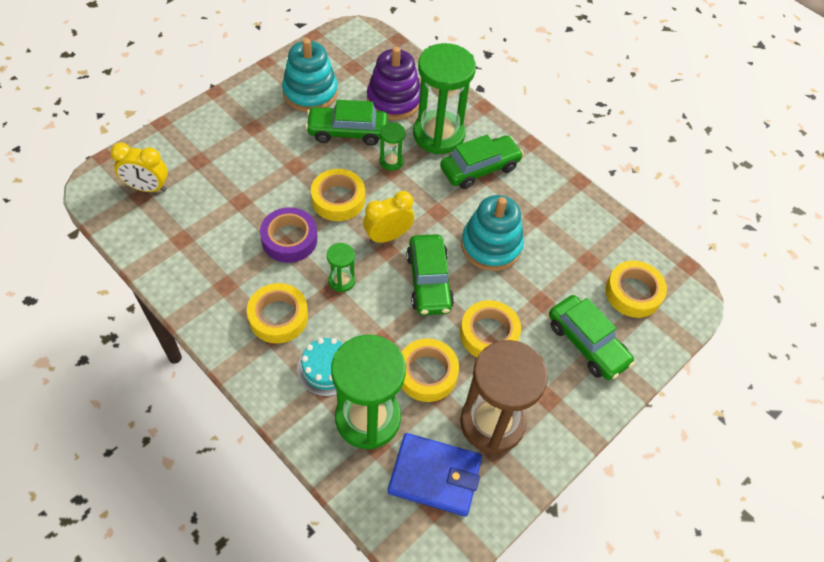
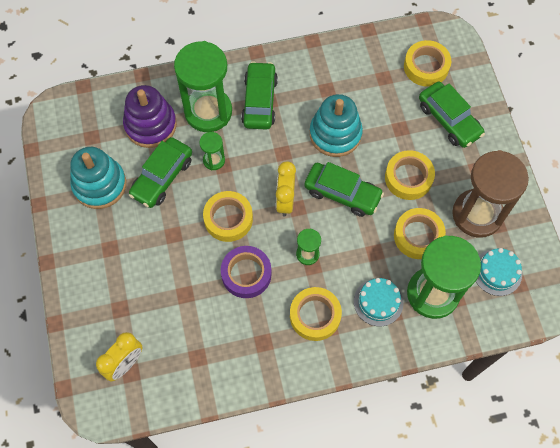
camera: 55 degrees left, 10 degrees up
blue wallet [388,433,482,516] -> turquoise cake [476,248,522,296]
green car [549,295,635,380] -> green car turned 60 degrees clockwise [419,82,485,148]

